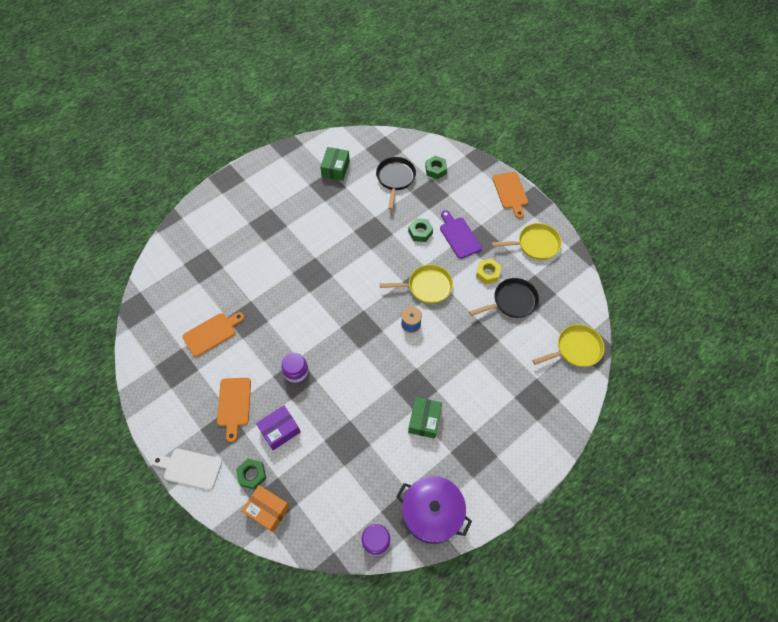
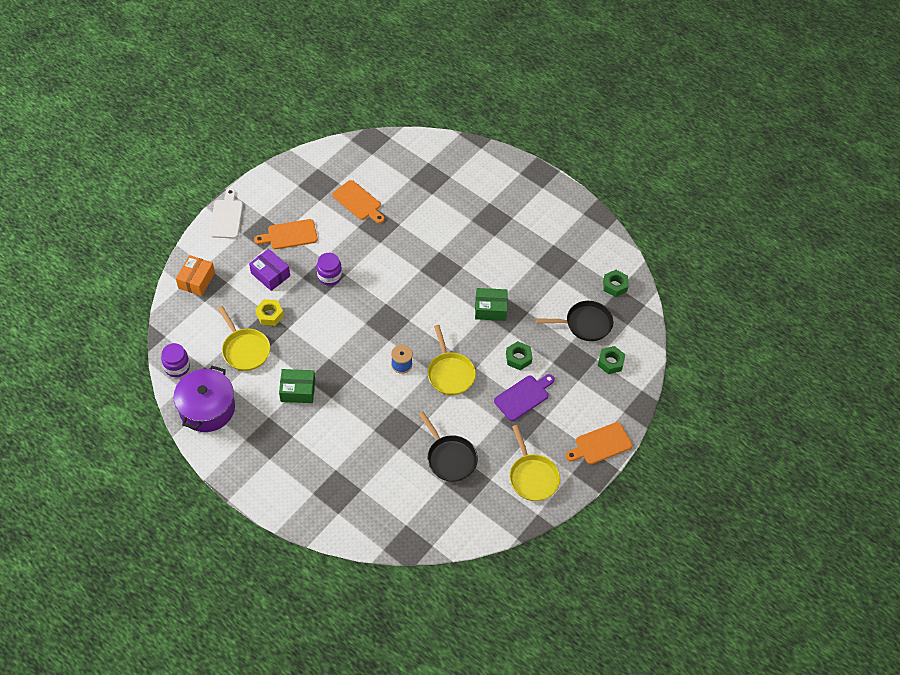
camera: 75 degrees right, 5 degrees down
green nut [236,458,266,490] -> green nut moved to [603,270,628,297]
green box [320,147,350,181] -> green box moved to [475,288,508,321]
yellow nut [476,258,501,284] -> yellow nut moved to [255,299,284,326]
yellow pan [532,324,605,367] -> yellow pan moved to [218,306,270,371]

